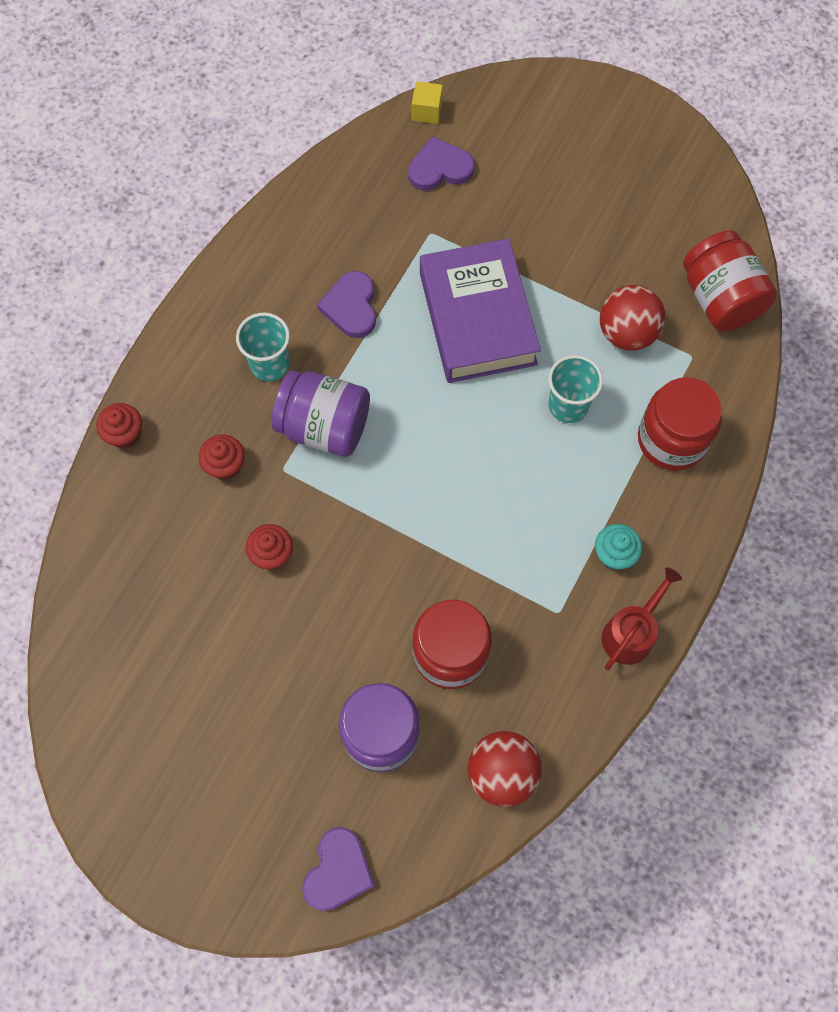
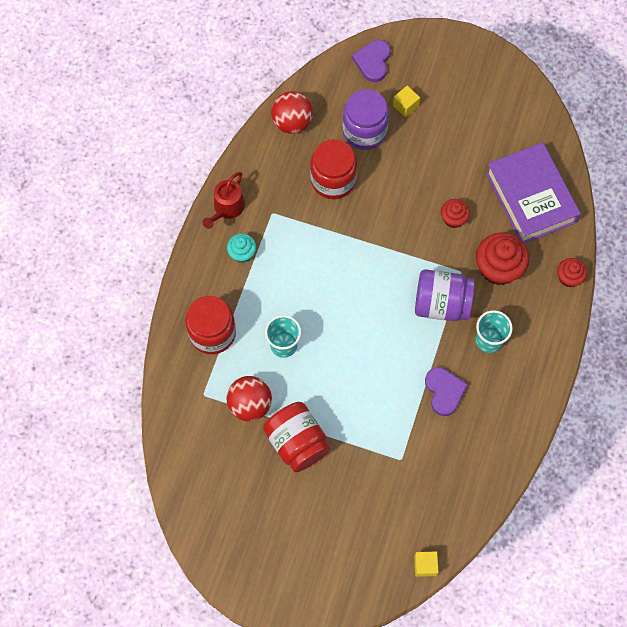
camera: 170 degrees right, 0 degrees up
red cupcake [199,434,245,480] -> red cupcake [476,233,529,285], size x1.78
purple heart [408,136,475,191] -> none
purple book [420,239,541,383] -> purple book moved to [486,142,581,243]
red jar [683,230,777,331] -> red jar moved to [263,402,330,472]
none -> yellow cube [393,86,420,117]

